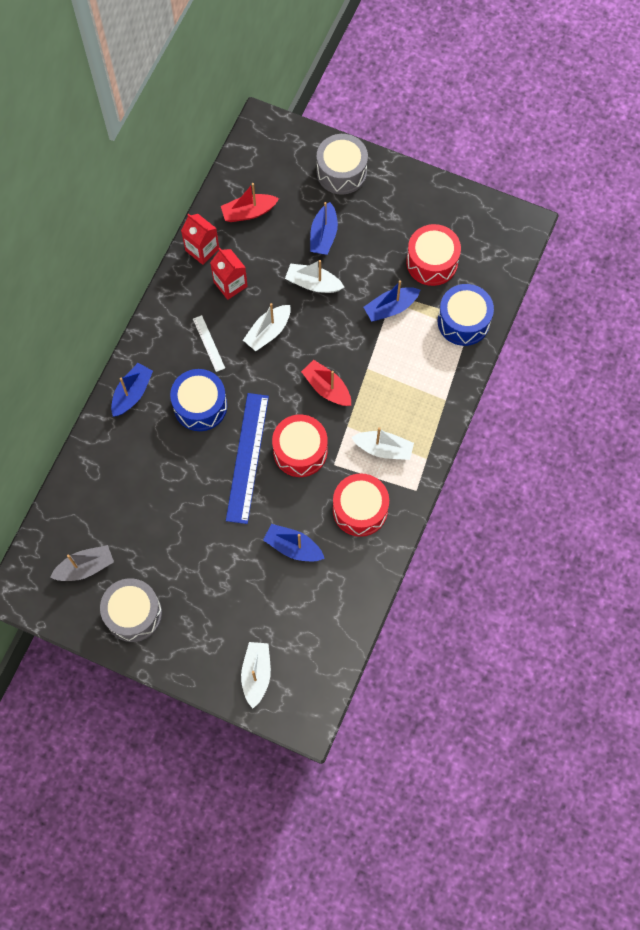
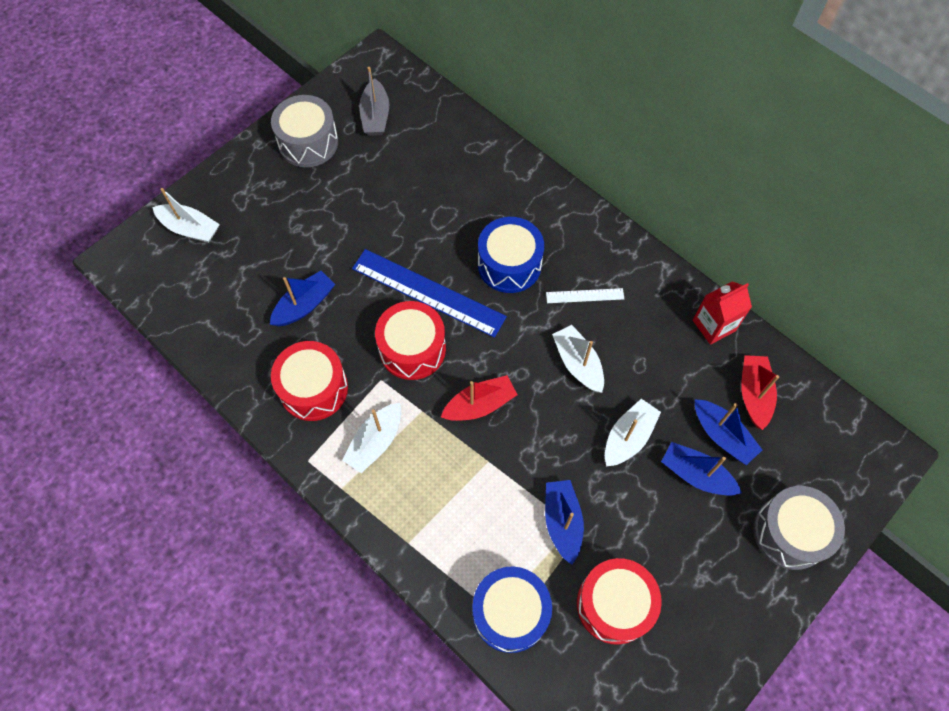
camera: 110 degrees right, 5 degrees down
blue boat [111,363,153,417] -> blue boat moved to [695,399,762,465]
red carton [210,248,248,300] -> none

